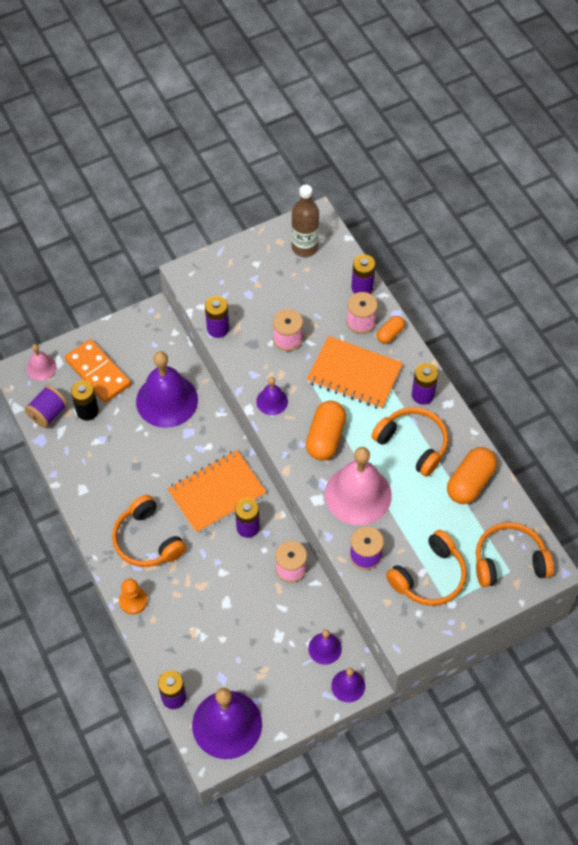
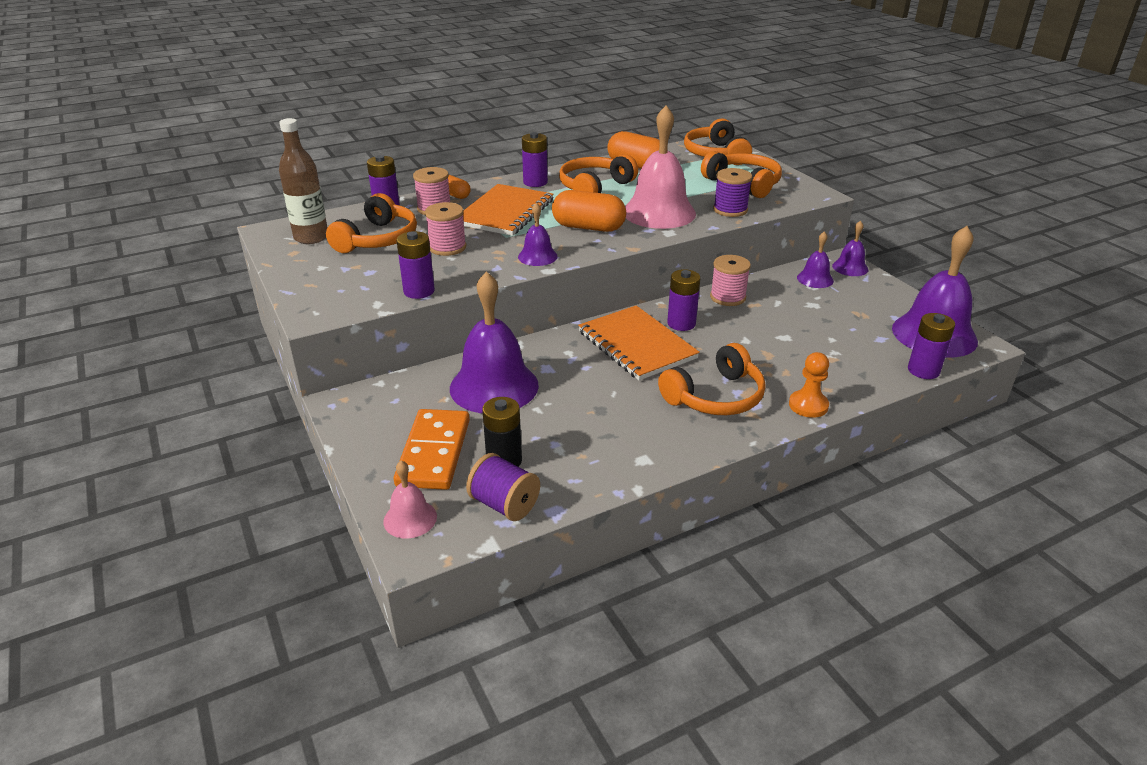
camera: 90 degrees left, 25 degrees down
orange domino [65,339,131,403] -> orange domino turned 45 degrees counterclockwise [394,409,470,490]
none -> orange headphones [326,193,417,253]

